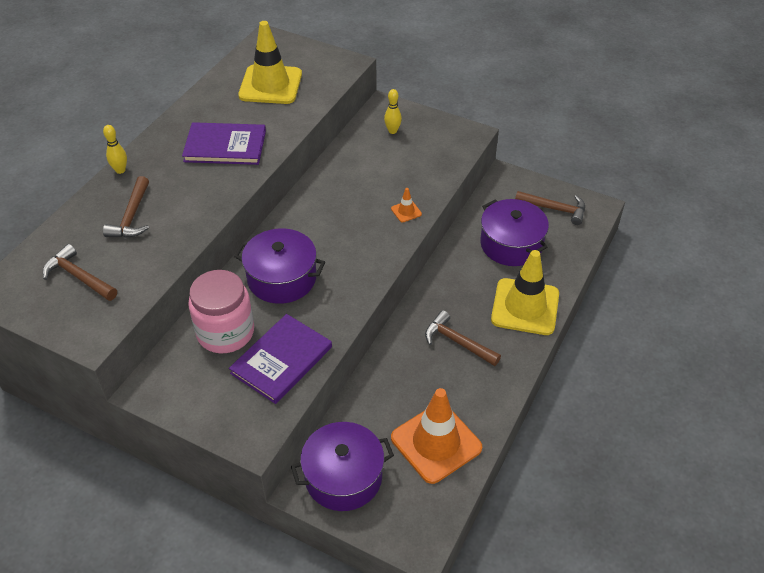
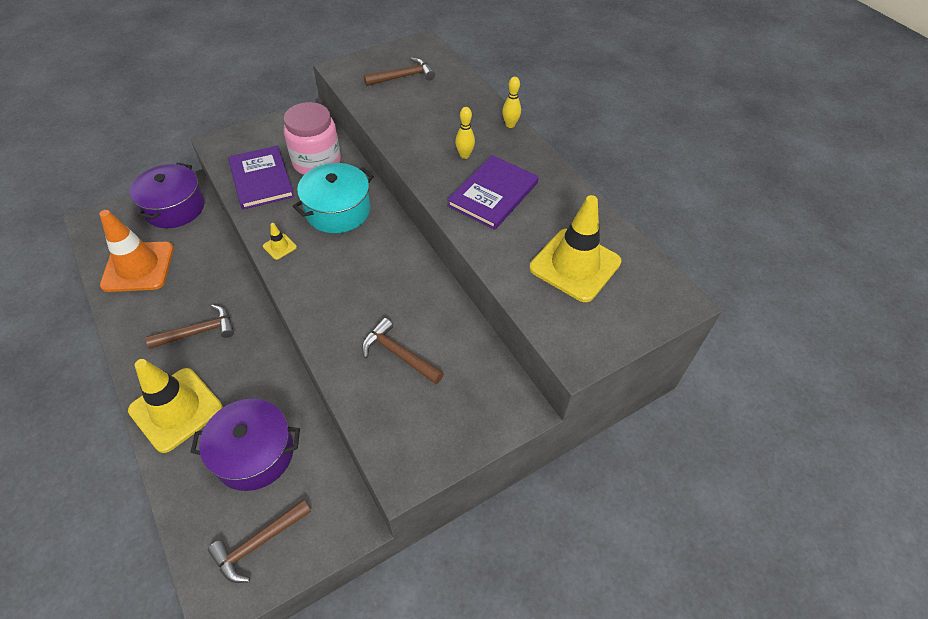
camera: 120 degrees right, 5 degrees up
brown hammer [103,176,149,238] -> brown hammer moved to [362,318,444,384]
purple pot [234,228,325,304] -> turquoise pot [293,163,374,233]
yellow bowling pin [384,89,402,134] -> yellow bowling pin moved to [455,107,475,159]
orange traffic cone [391,188,422,222] -> none
none -> yellow traffic cone [263,223,297,260]

